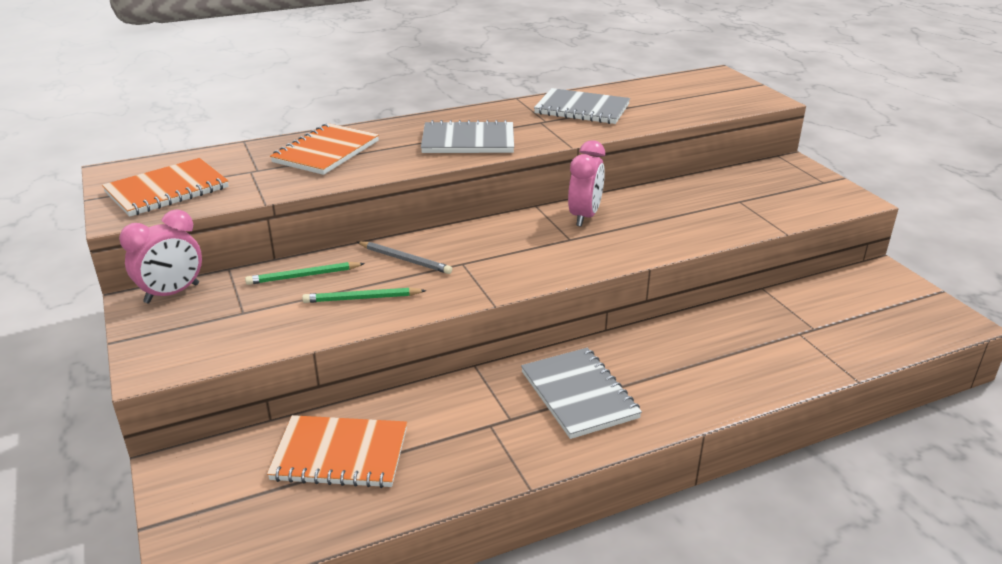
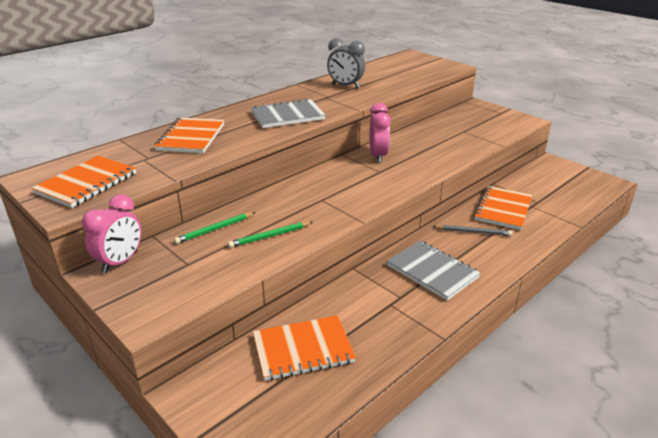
camera: 20 degrees left, 0 degrees up
grey pencil [357,241,452,274] -> grey pencil moved to [432,225,513,236]
grey notebook [534,88,630,124] -> grey clock [327,38,365,88]
none -> orange notebook [474,186,532,230]

